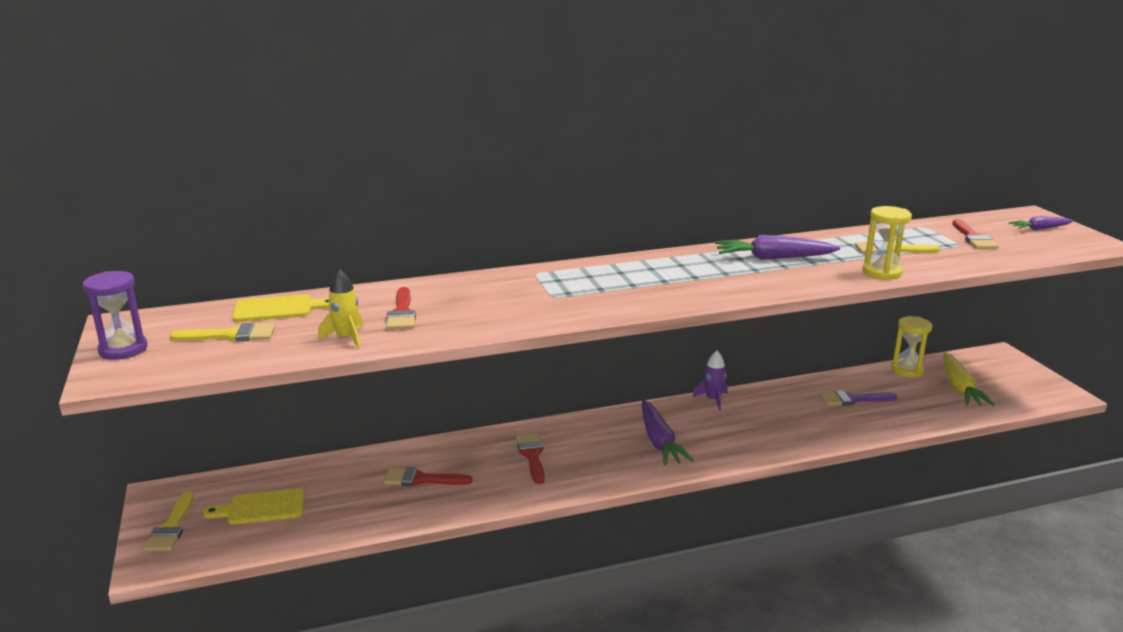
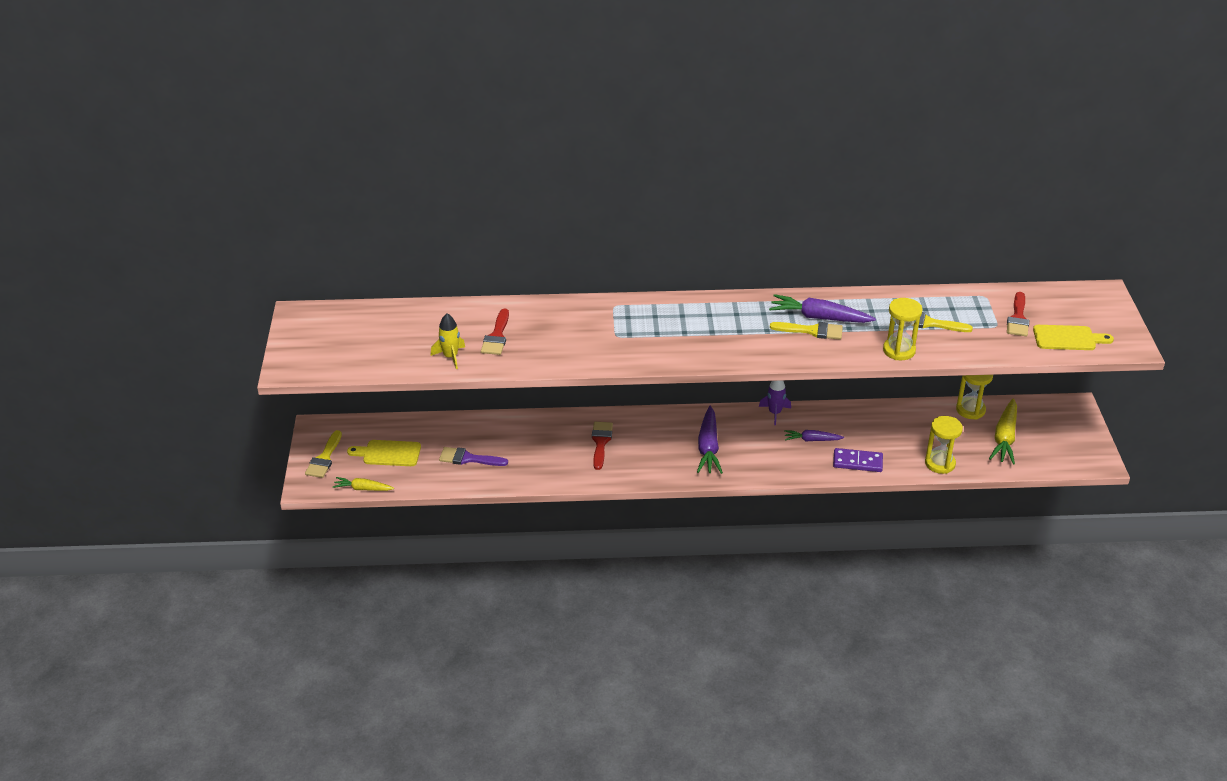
camera: 15 degrees right, 15 degrees up
purple hourglass [83,271,147,360] -> none
yellow brush [170,323,275,342] -> yellow brush moved to [770,322,843,340]
yellow cutting board [232,294,329,322] -> yellow cutting board moved to [1033,325,1114,350]
red brush [384,467,473,486] -> none
purple brush [820,390,897,406] -> purple brush moved to [439,447,508,466]
purple carrot [1008,216,1074,230] -> purple carrot moved to [784,430,844,441]
none -> yellow carrot [333,477,394,491]
none -> purple domino [833,448,883,472]
none -> yellow hourglass [925,416,963,474]

